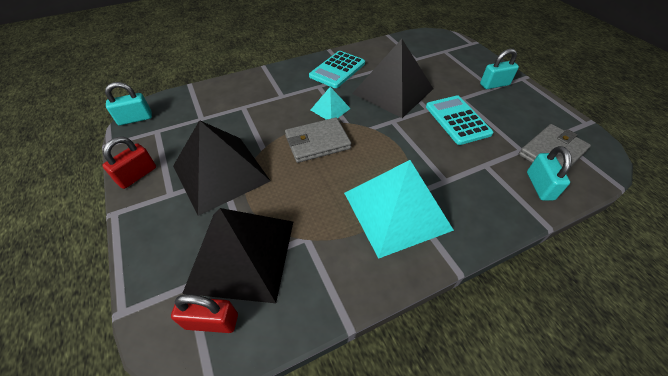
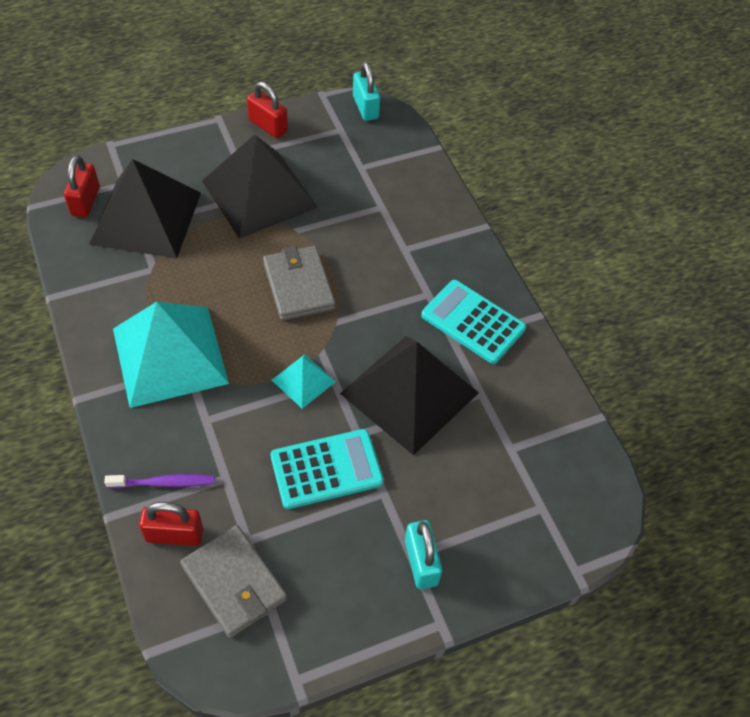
camera: 90 degrees right, 5 degrees up
turquoise pyramid [311,87,351,120] -> turquoise pyramid moved to [272,354,336,409]
turquoise padlock [527,146,572,201] -> red padlock [139,502,203,546]
none -> purple toothbrush [104,474,215,488]

